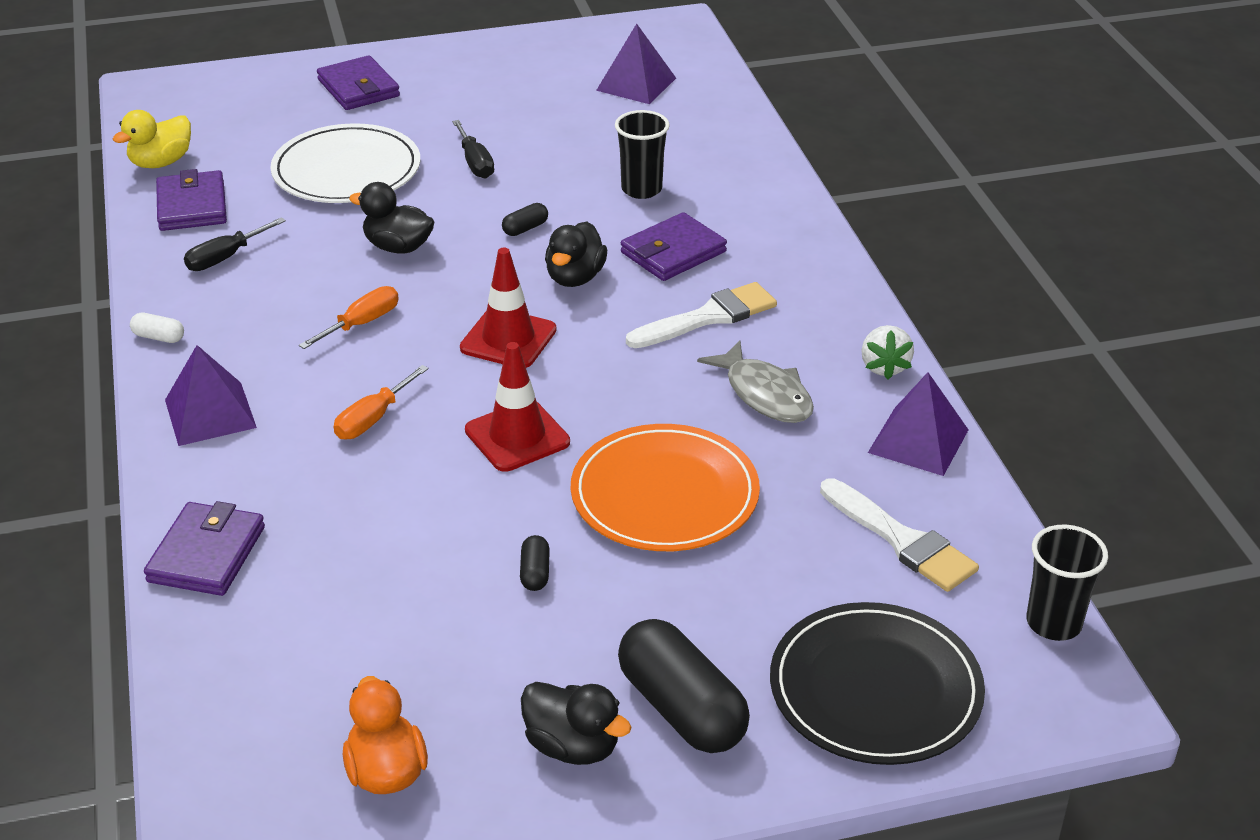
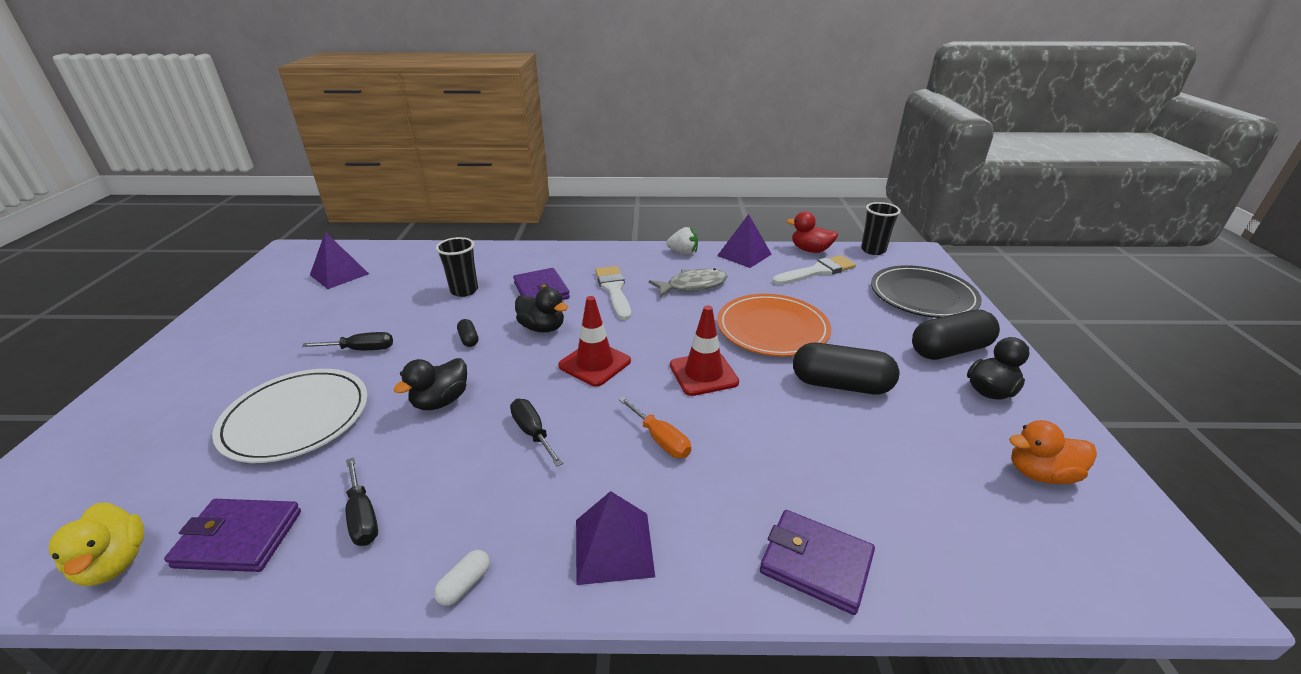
camera: 75 degrees left, 5 degrees down
orange screwdriver [299,286,399,349] -> black screwdriver [510,399,563,466]
purple wallet [317,55,400,110] -> none
black capsule [520,535,550,591] -> black capsule [793,343,899,394], size x2.32
none -> red duck [787,211,838,253]

